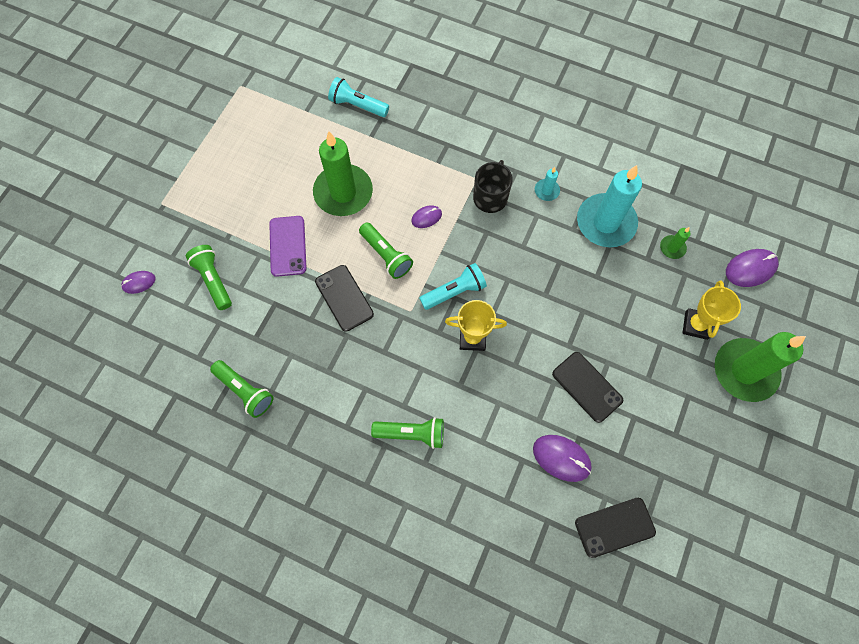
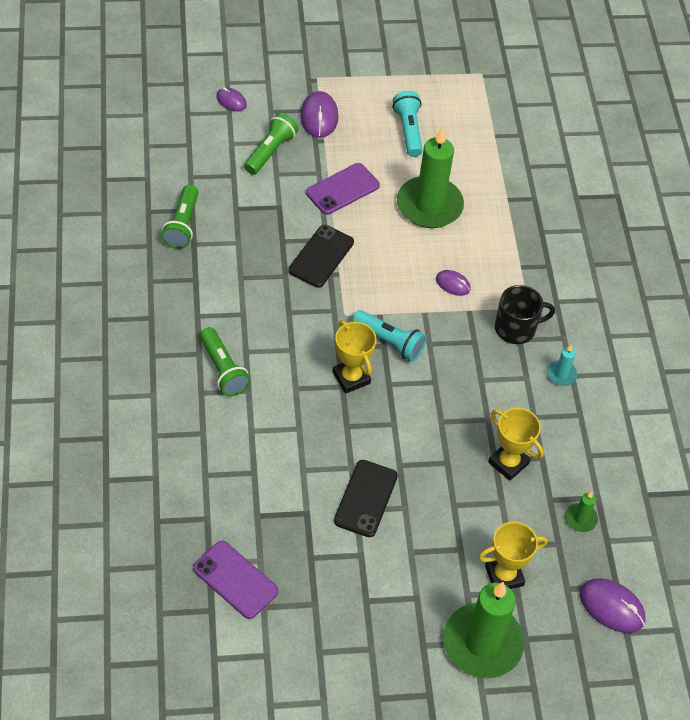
camera: 55 degrees right, 15 degrees down
turquoise flashlight [328,77,389,117] -> turquoise flashlight moved to [392,91,423,157]
green flashlight [359,222,413,279] -> none
purple mouse [533,435,592,482] -> purple mouse moved to [300,91,339,138]
black phone [575,498,656,558] -> purple phone [193,541,278,619]
turquoise candle [577,165,642,247] -> none
none -> yellow trophy [488,408,544,481]

